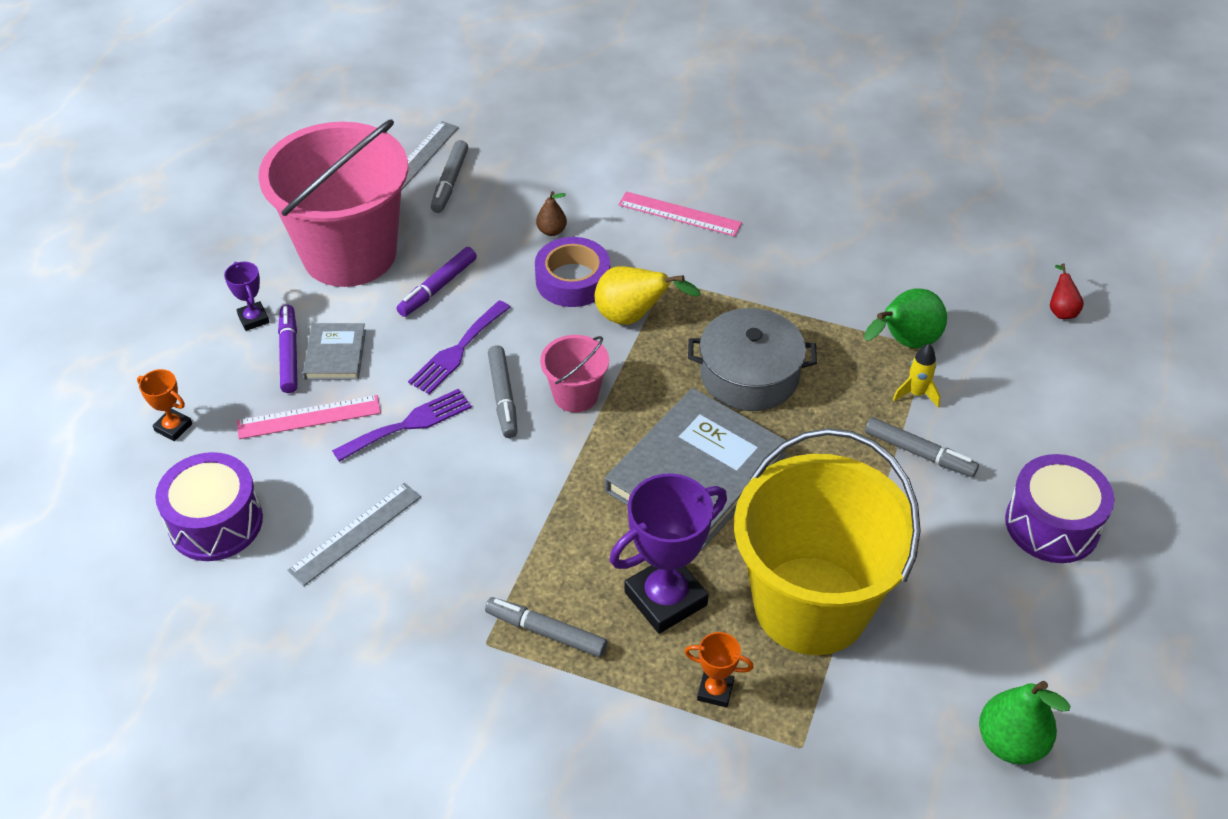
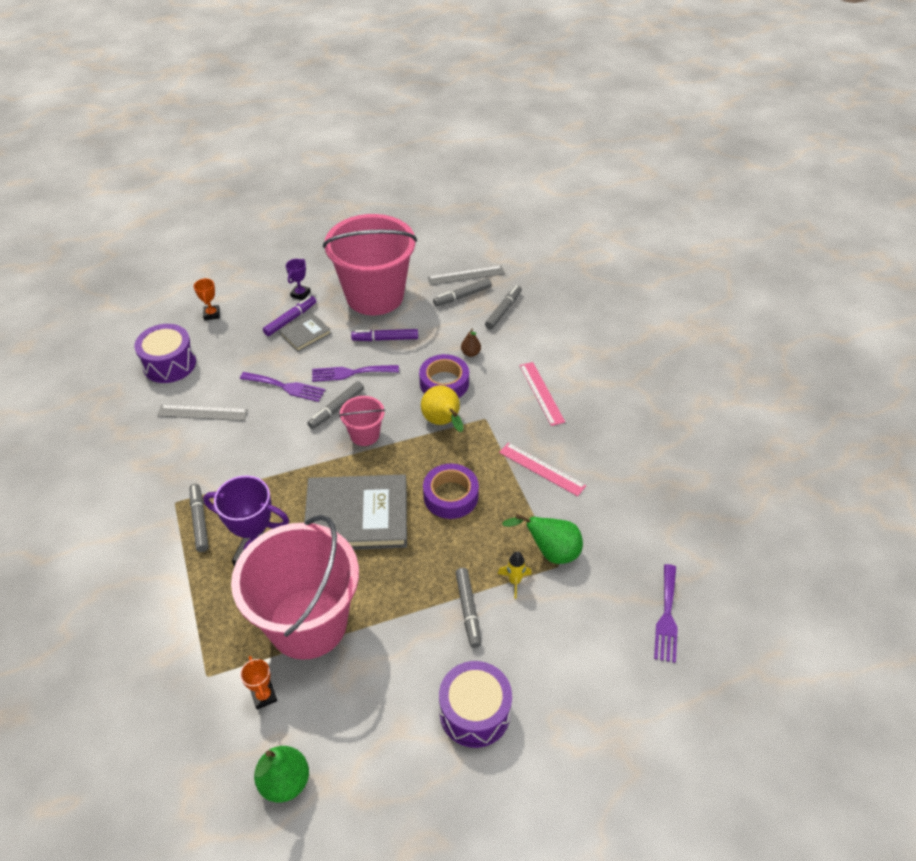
camera: 50 degrees right, 0 degrees up
pink ruler [237,395,381,439] -> pink ruler moved to [499,443,586,496]
orange trophy [684,632,754,708] -> orange trophy moved to [240,656,277,710]
grey pot [688,308,817,411] -> purple tape [423,464,479,519]
yellow bucket [734,428,921,655] -> pink bucket [231,515,359,660]
red pear [1050,263,1084,319] -> purple fork [654,564,678,663]
none -> grey marker [485,285,522,329]

